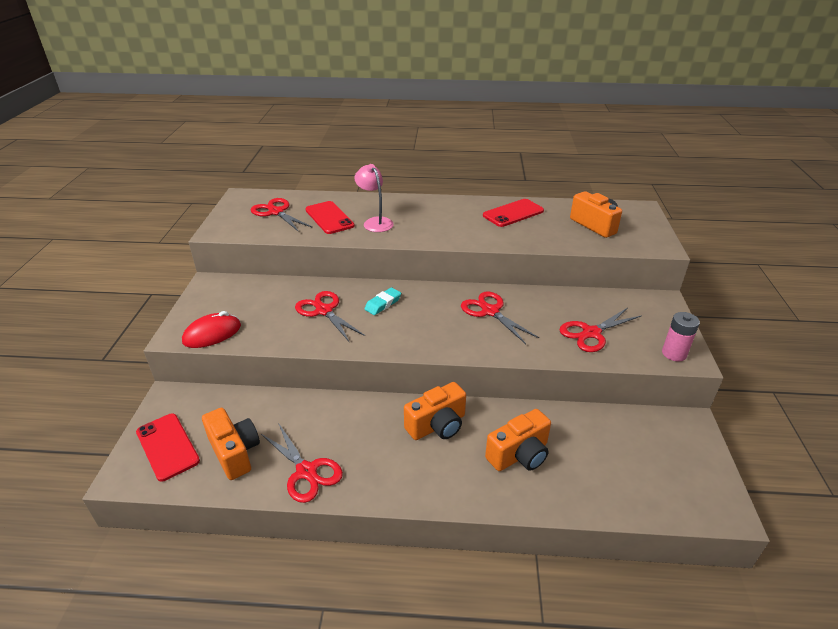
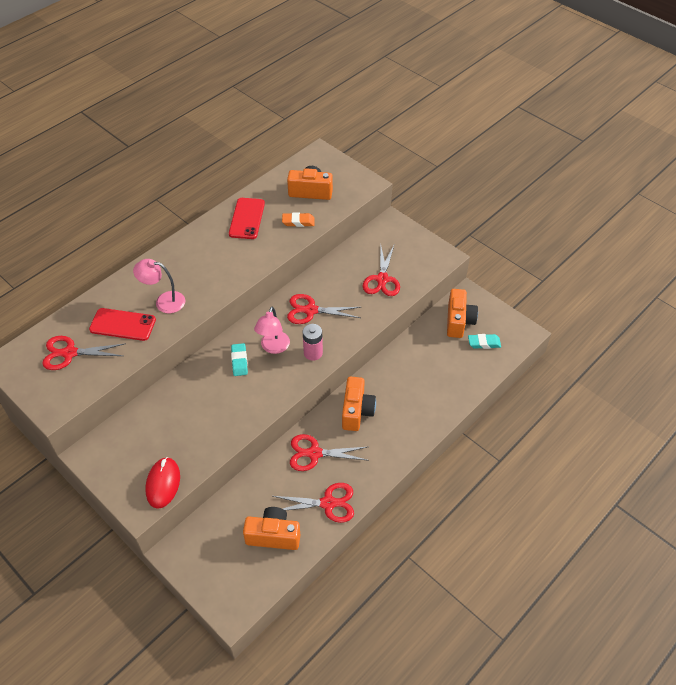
camera: 50 degrees left, 15 degrees up
red phone [136,413,200,482] -> none
red scissors [295,291,365,343] -> red scissors moved to [290,434,369,471]
orange camera [485,409,551,471] -> orange camera moved to [447,289,478,338]
pink battery [662,312,700,361] -> pink battery moved to [303,324,323,361]
none -> pink lamp [254,307,290,354]
none -> orange eraser [282,213,315,227]
none -> turquoise eraser [468,334,501,349]

